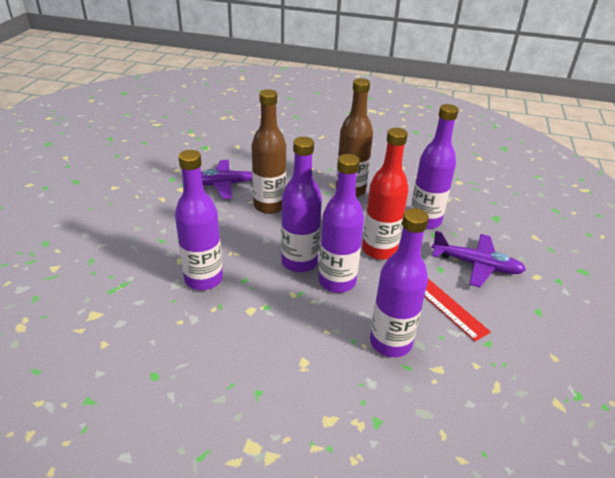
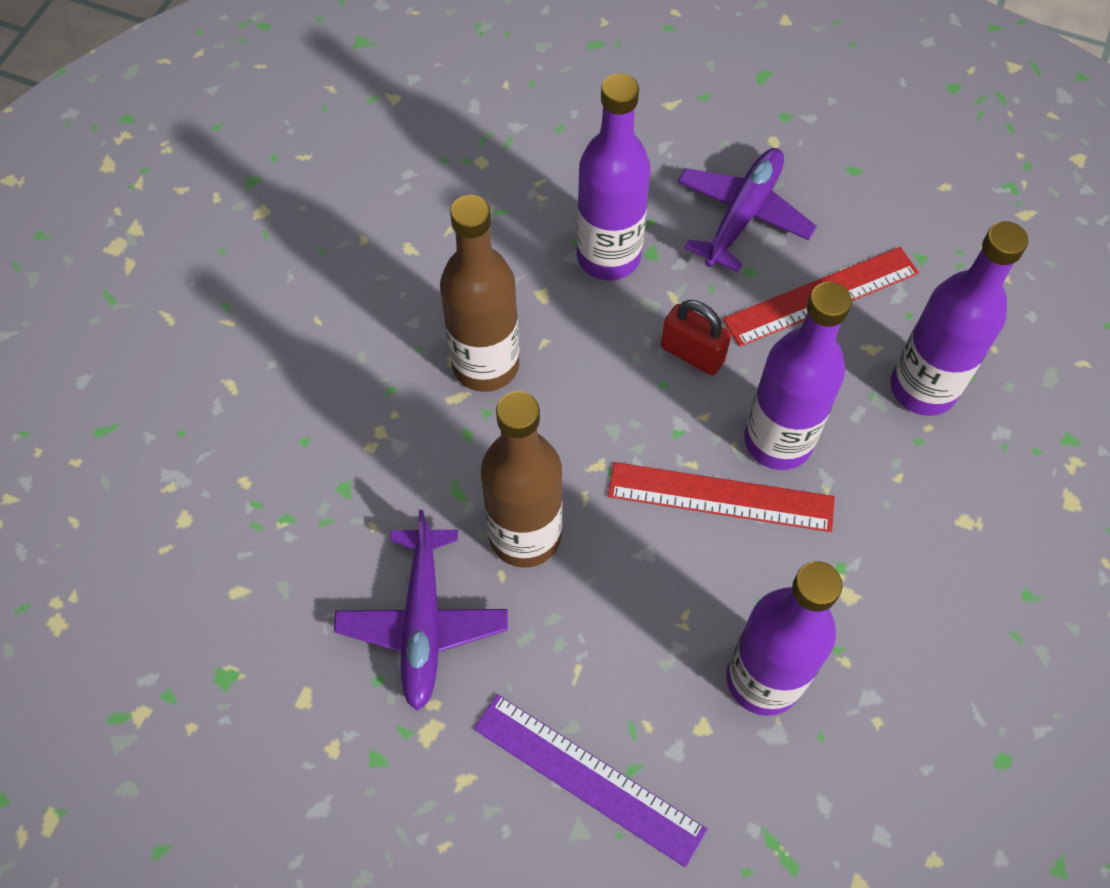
camera: 80 degrees left, 25 degrees up
purple bottle [281,137,322,272] -> red ruler [608,462,835,532]
red bottle [362,128,409,260] -> red padlock [661,300,732,375]
none -> purple ruler [474,694,707,867]

